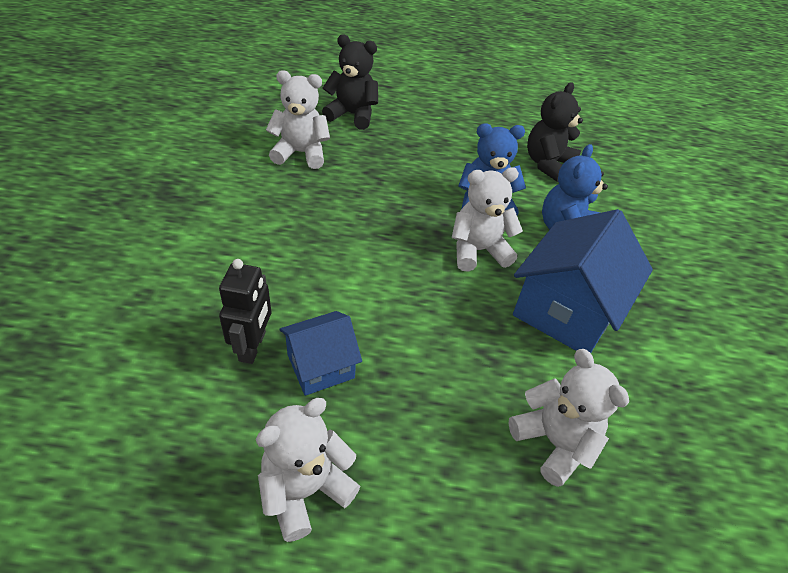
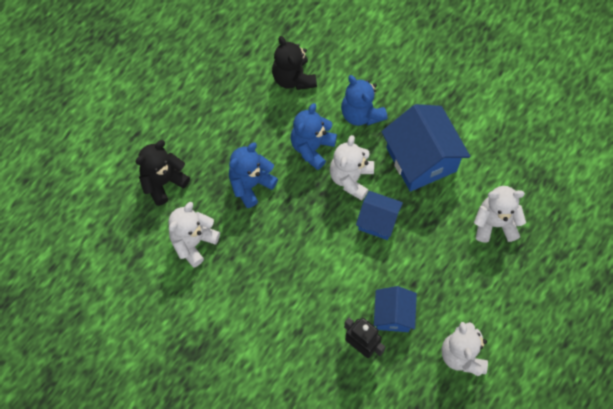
camera: 55 degrees left, 20 degrees up
none -> blue teddy bear [229,142,278,208]
none -> blue house [356,191,403,240]

